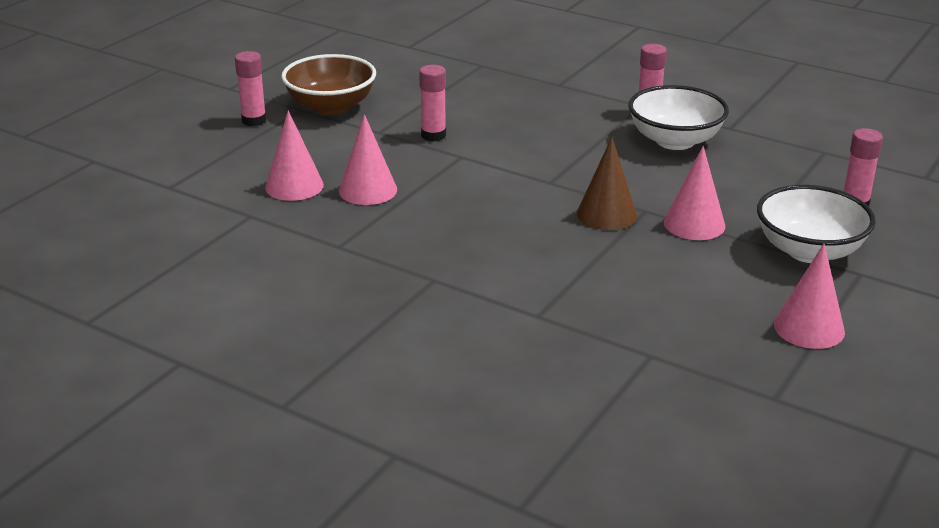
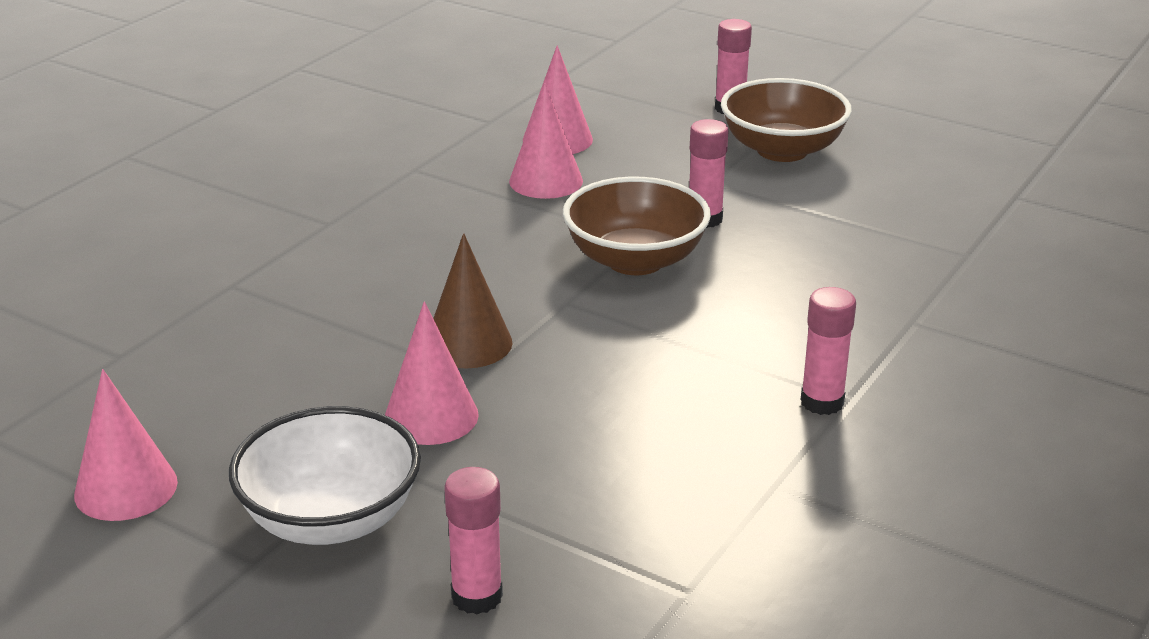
camera: 90 degrees right, 0 degrees up
white bowl [628,85,729,150] -> none
none -> brown bowl [563,177,711,275]

